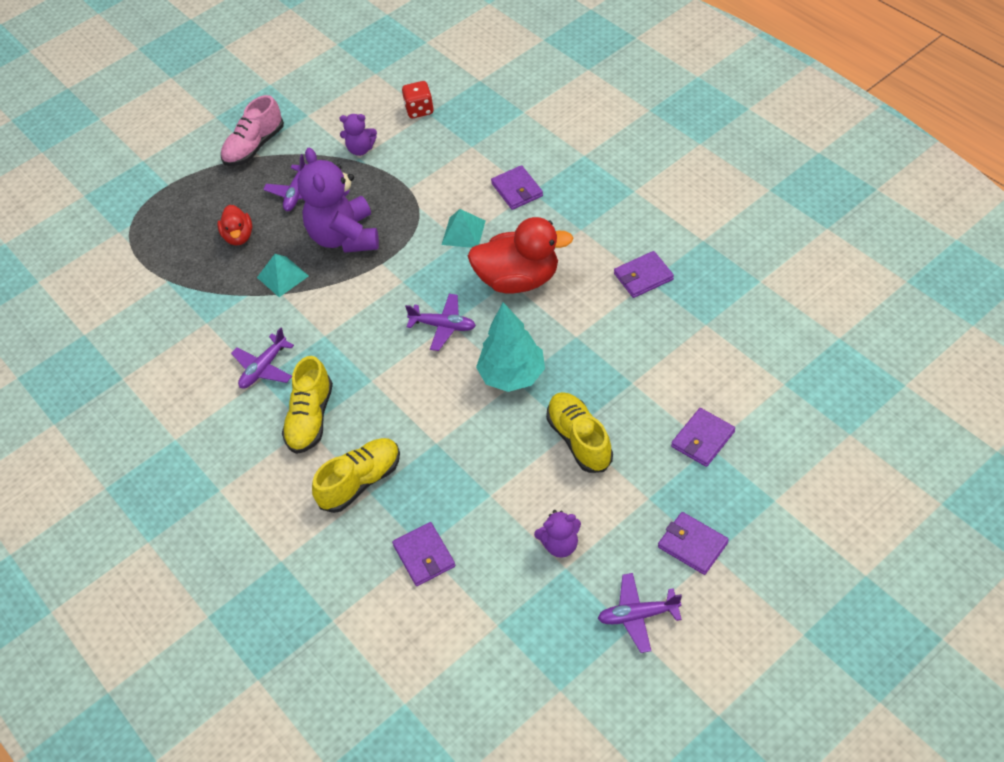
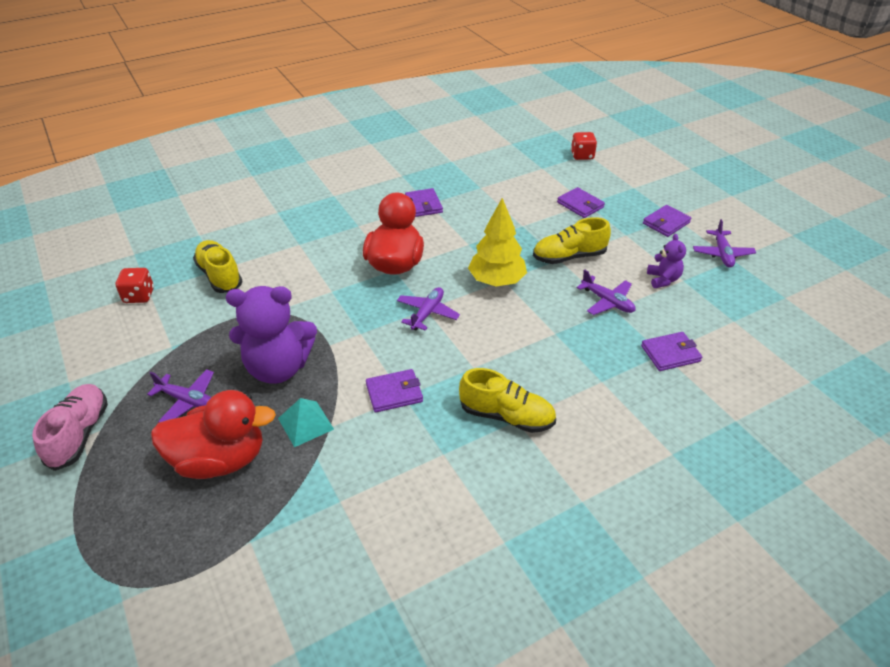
camera: 85 degrees left, 10 degrees down
red duck [217,205,252,246] -> red duck [151,390,276,479], size x1.86
pink shoe [221,95,284,166] -> pink shoe turned 135 degrees counterclockwise [32,384,108,471]
purple plane [231,327,294,389] -> purple plane moved to [577,269,636,315]
yellow shoe [312,438,400,513] -> yellow shoe moved to [193,240,243,293]
purple teddy bear [340,114,377,156] -> none
turquoise pyramid [442,209,486,248] -> none
turquoise tree [476,302,545,392] -> yellow tree [468,198,527,286]
purple wallet [491,165,543,210] -> purple wallet moved to [366,369,423,413]
none -> red dice [571,132,597,160]

